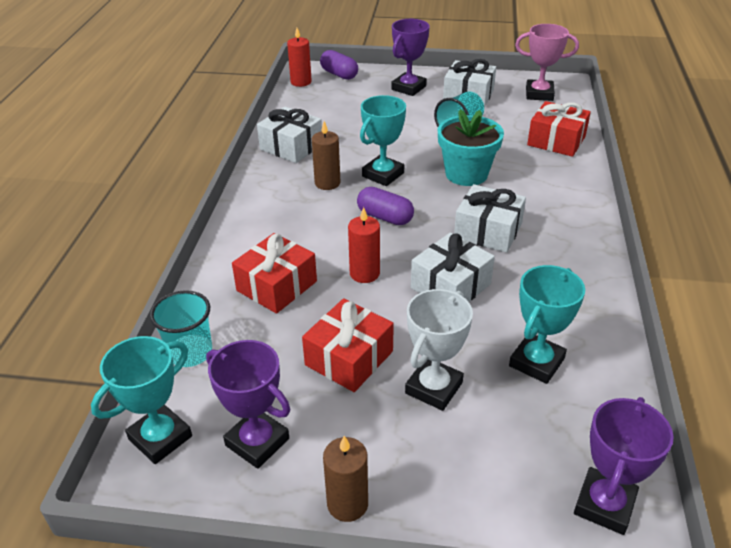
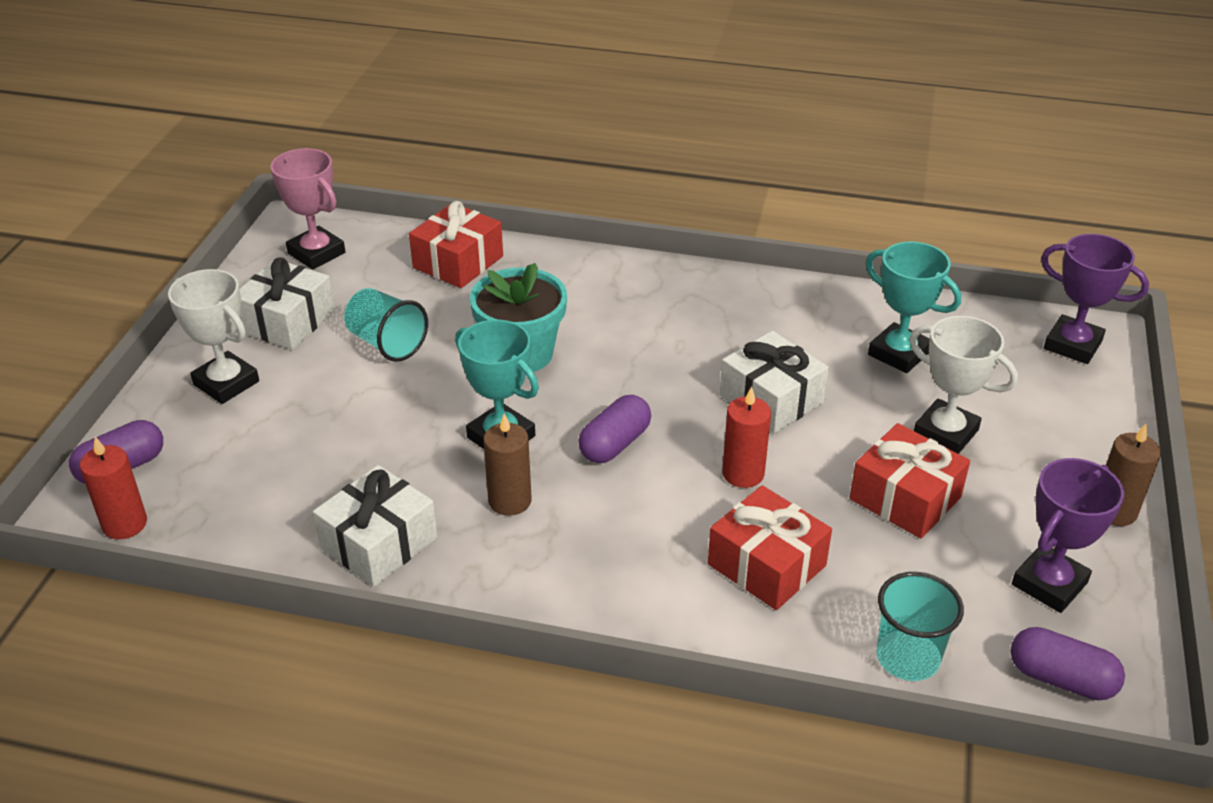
camera: 85 degrees left, 0 degrees up
turquoise trophy [91,336,192,464] -> purple capsule [1011,627,1125,700]
purple trophy [391,19,430,96] -> white trophy [168,269,259,404]
white gift [454,184,526,253] -> none
pink trophy [515,24,579,101] -> pink trophy turned 60 degrees counterclockwise [271,148,345,270]

